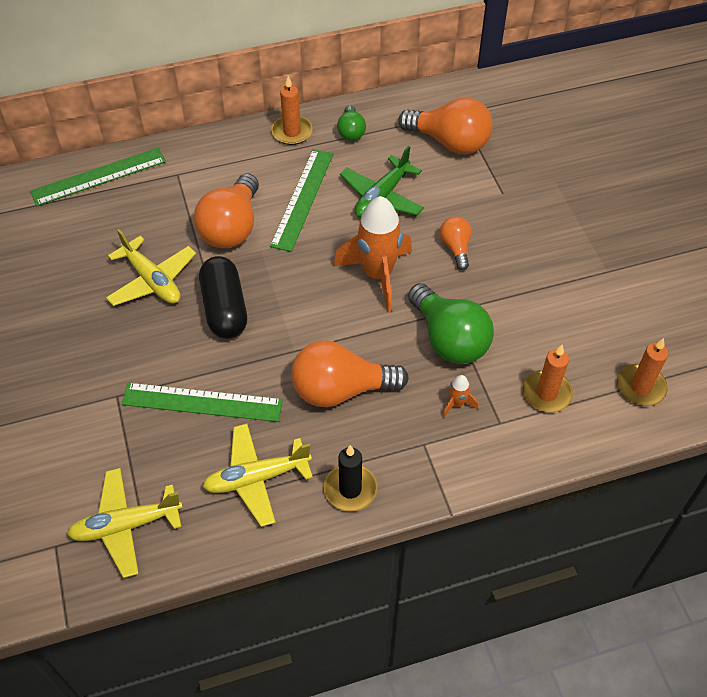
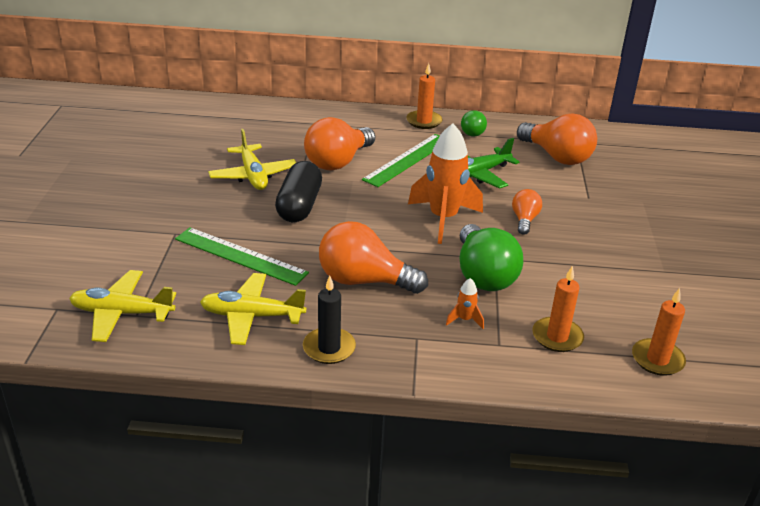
camera: 20 degrees right, 20 degrees down
green ruler [30,148,166,206] -> none

